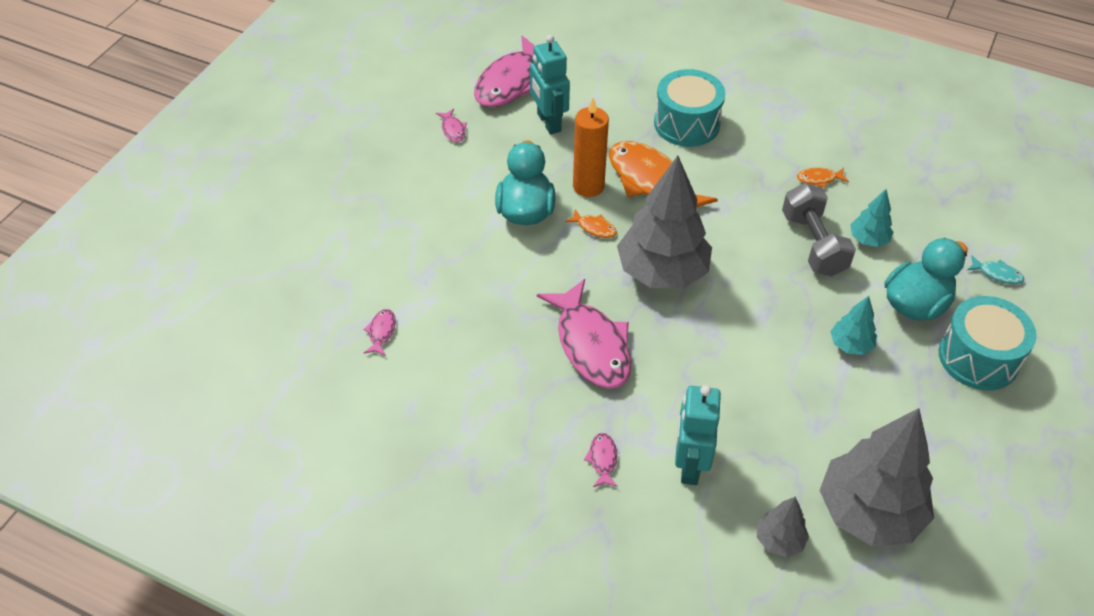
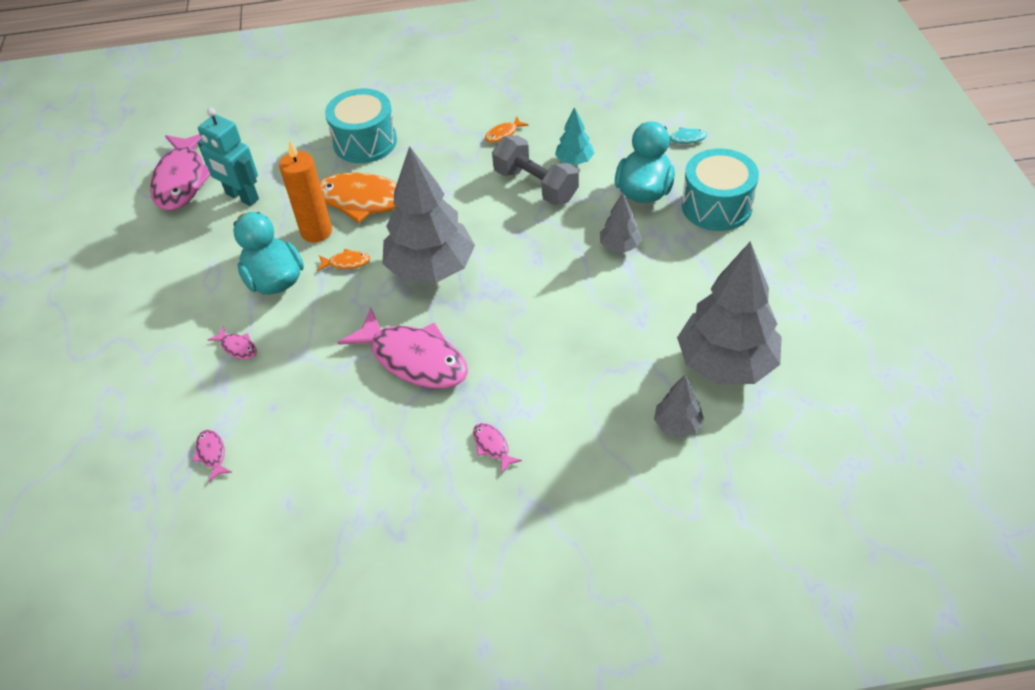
camera: 30 degrees left, 0 degrees up
pink fish [436,109,467,142] -> pink fish moved to [208,326,257,360]
turquoise robot [675,385,721,485] -> none
turquoise tree [830,296,877,355] -> grey tree [600,193,642,252]

